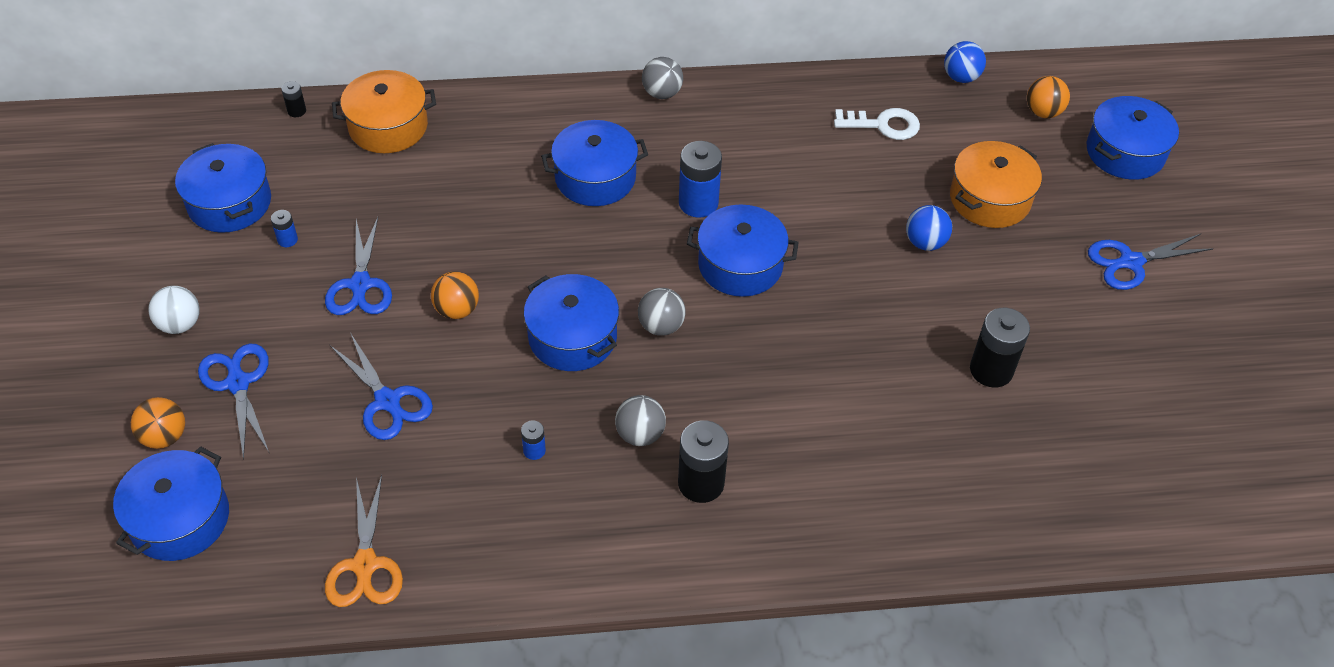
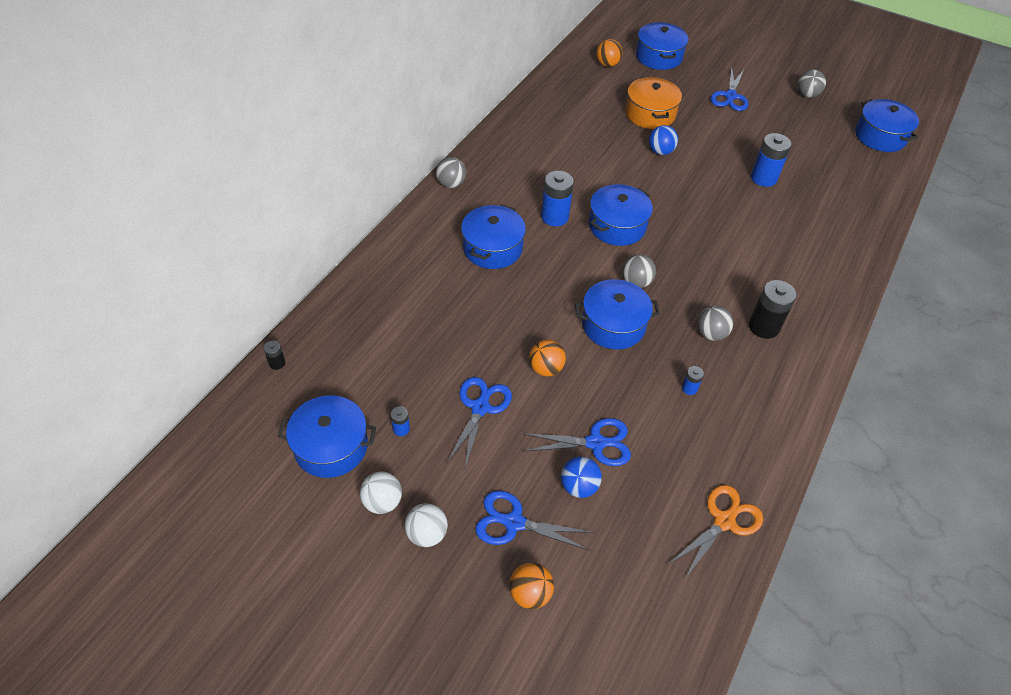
camera: 55 degrees left, 0 degrees up
blue pot [113,446,229,561] -> blue pot moved to [855,99,919,152]
blue scissors [325,217,392,315] -> blue scissors turned 105 degrees counterclockwise [446,377,512,469]
orange scissors [325,475,403,607] -> orange scissors turned 75 degrees counterclockwise [669,485,763,577]
orange pot [332,70,436,153] -> none
white key [834,108,920,140] -> none
blue ball [944,41,986,83] -> blue ball moved to [561,456,602,498]
black battery [970,308,1030,387] -> blue battery [751,133,792,187]
none -> white ball [360,471,402,514]
none -> grey ball [798,70,826,98]

